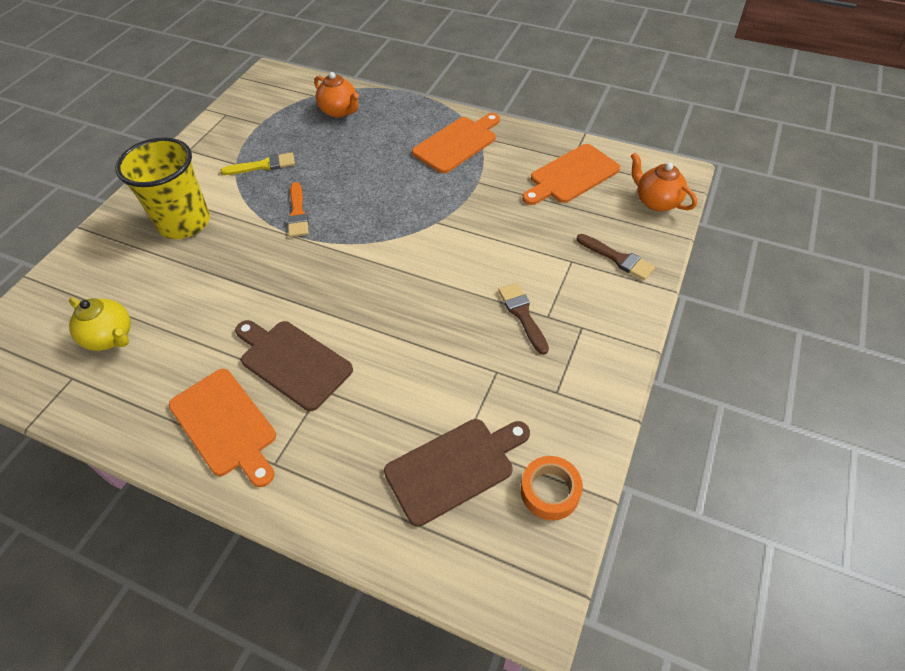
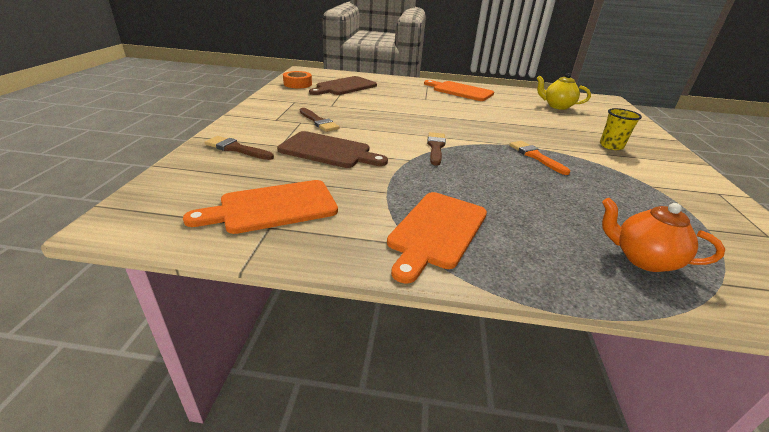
camera: 160 degrees right, 20 degrees down
yellow cup [115,137,210,239] -> yellow cup [600,108,642,150], size x0.52
yellow brush [221,152,295,175] -> none
brown cutting board [235,320,353,411] -> brown cutting board moved to [277,131,388,168]
orange cutting board [522,144,620,205] -> orange cutting board turned 150 degrees counterclockwise [183,180,338,234]
orange teapot [631,153,697,212] -> none
none -> brown brush [427,132,446,166]

